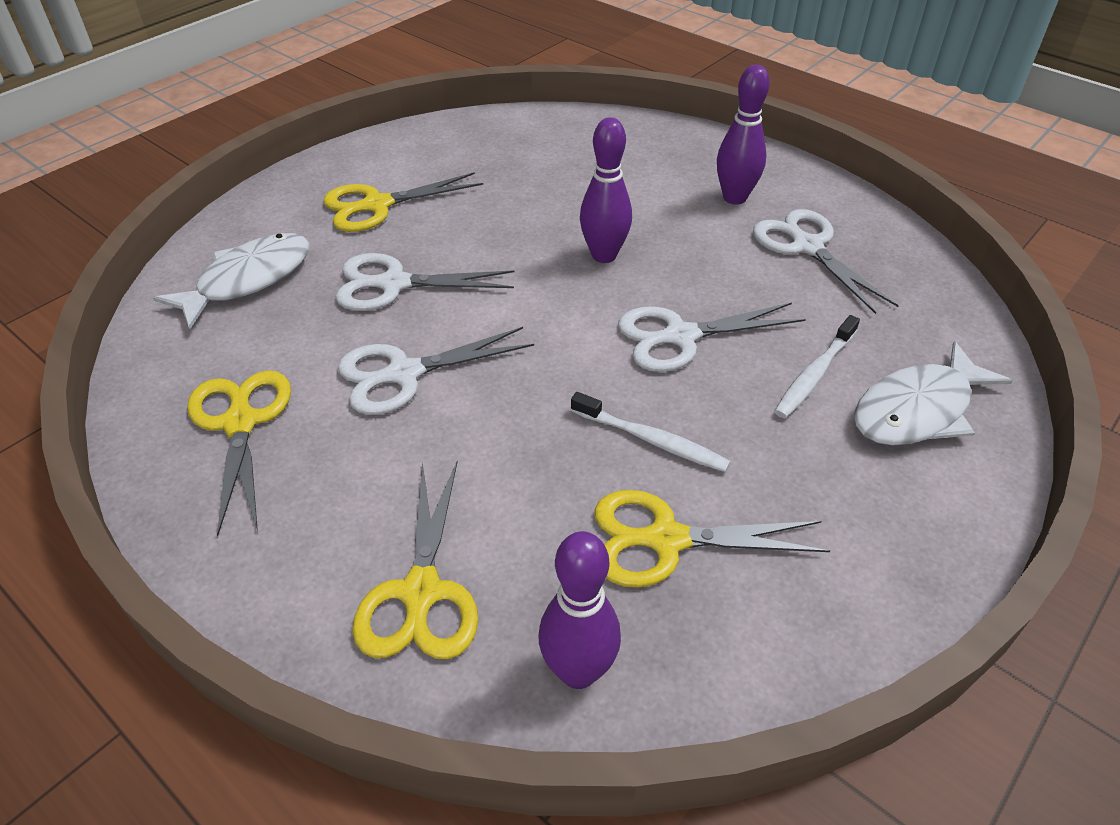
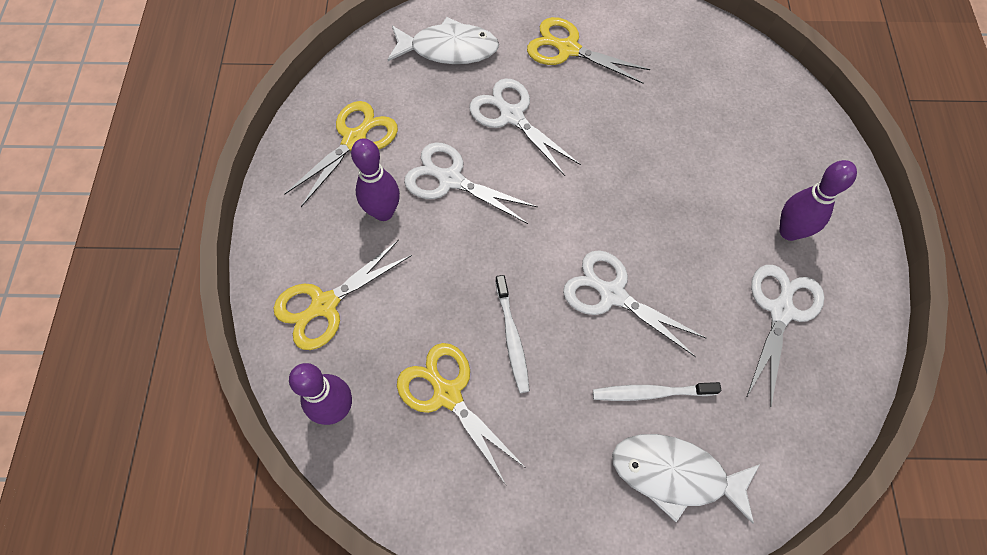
camera: 50 degrees right, 20 degrees up
purple bowling pin [580,117,632,263] -> purple bowling pin moved to [351,138,400,221]

